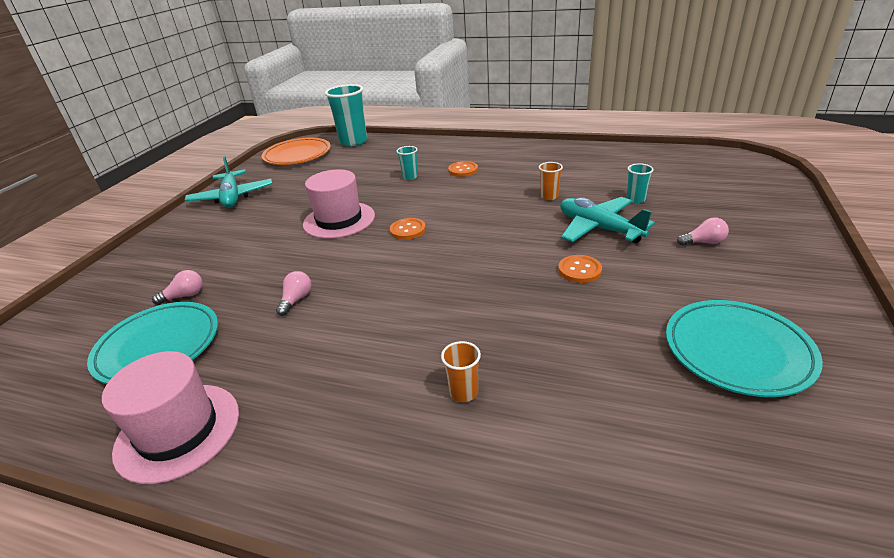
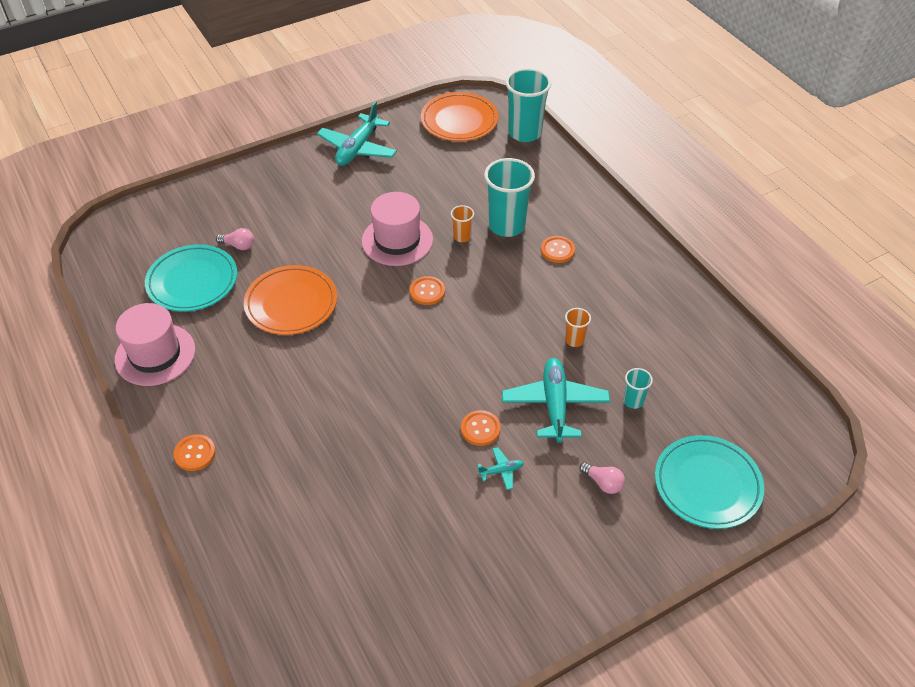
camera: 40 degrees right, 15 degrees up
pink light bulb [276,271,311,316] -> orange plate [244,265,337,335]
turquoise cup [396,146,418,180] -> turquoise cup [484,158,535,237], size x2.10
orange cup [441,341,481,402] -> orange cup moved to [451,205,474,242]
turquoise plate [666,300,823,397] -> turquoise plate moved to [655,435,764,529]
none -> orange button [174,434,216,471]
none -> turquoise plane [477,447,524,490]

